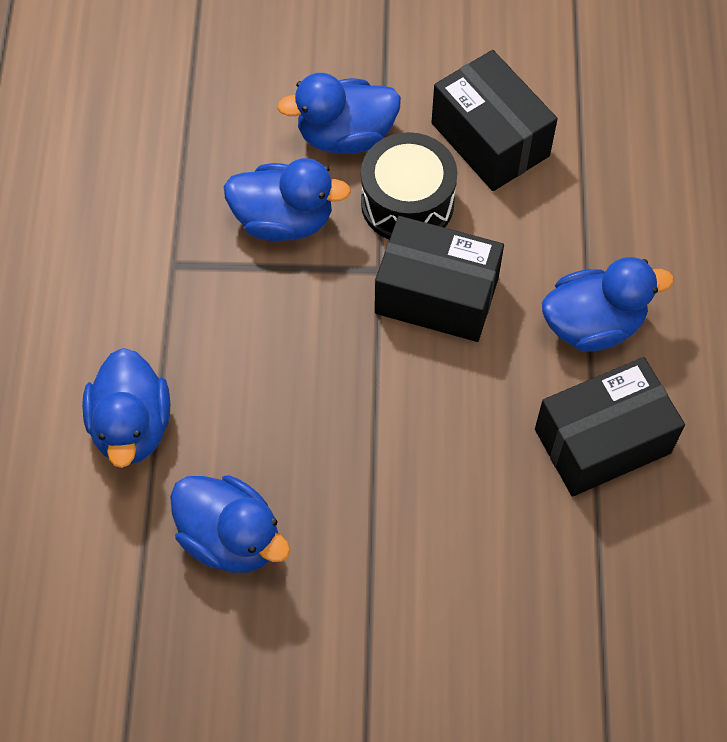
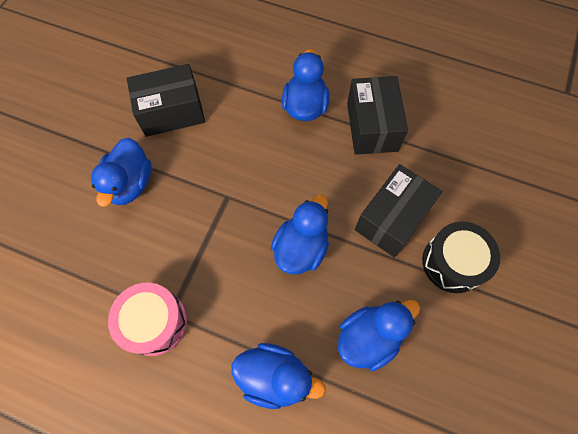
camera: 70 degrees left, 5 degrees up
blue duck [224,158,351,241] -> blue duck moved to [271,195,329,274]
black drum [361,132,457,240] -> black drum moved to [422,222,500,293]
black box [375,216,504,342] -> black box moved to [355,164,442,257]
none -> pink drum [108,282,187,356]

